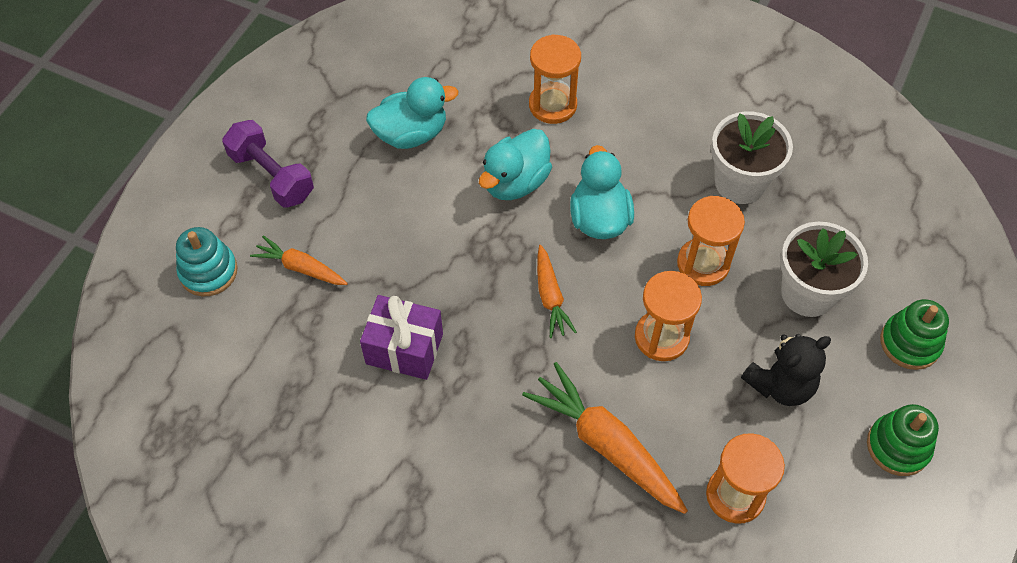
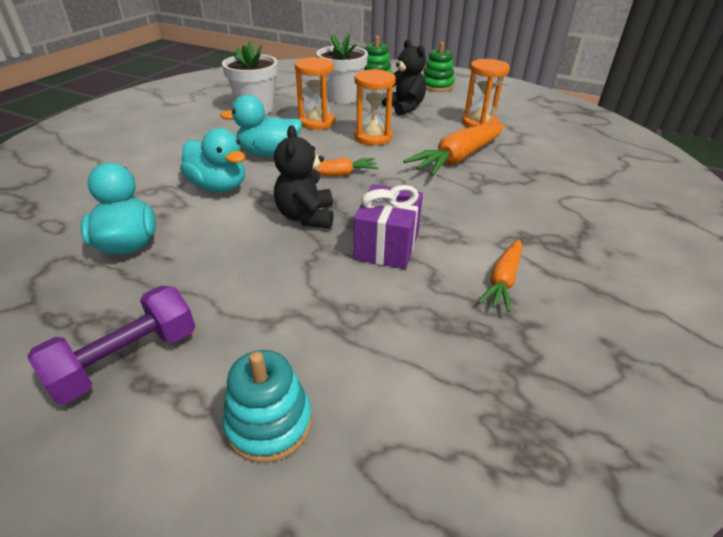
camera: 90 degrees left, 20 degrees down
orange carrot [250,236,348,285] -> orange carrot moved to [478,240,522,312]
orange hourglass [529,34,581,124] -> none
none -> black teddy bear [274,125,334,229]

